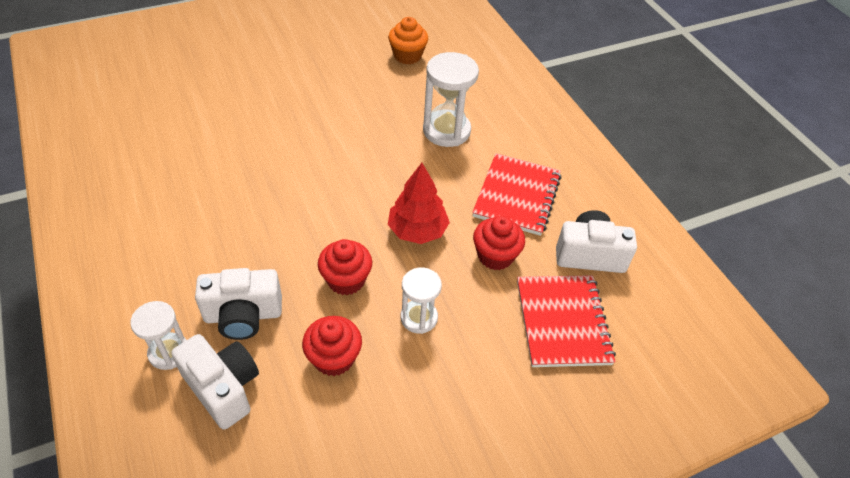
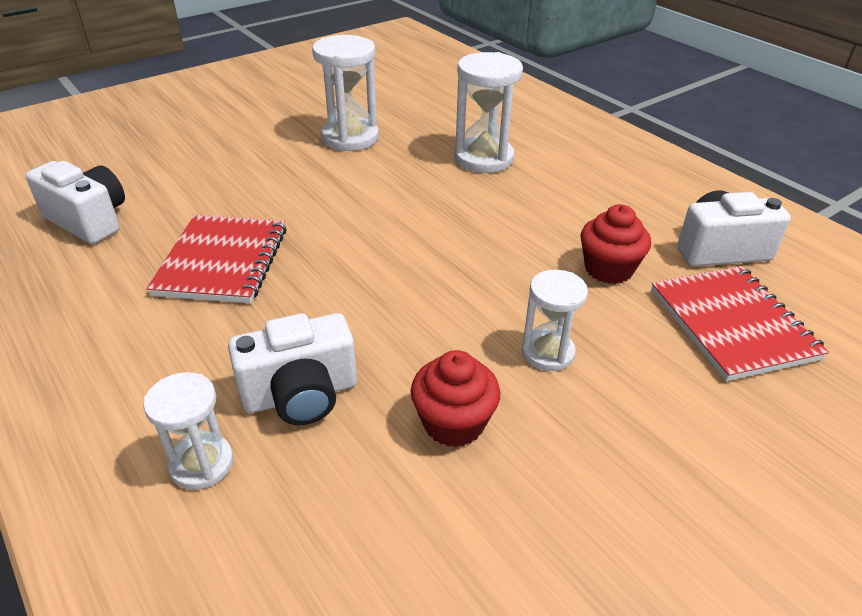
camera: 10 degrees left, 10 degrees down
white camera [171,334,259,430] -> white camera moved to [25,161,125,244]
red cupcake [318,239,372,295] -> none
orange cupcake [388,17,428,64] -> none
red tree [388,163,450,244] -> none
red notebook [472,153,561,236] -> red notebook moved to [147,215,287,303]
none -> white hourglass [312,35,379,152]

